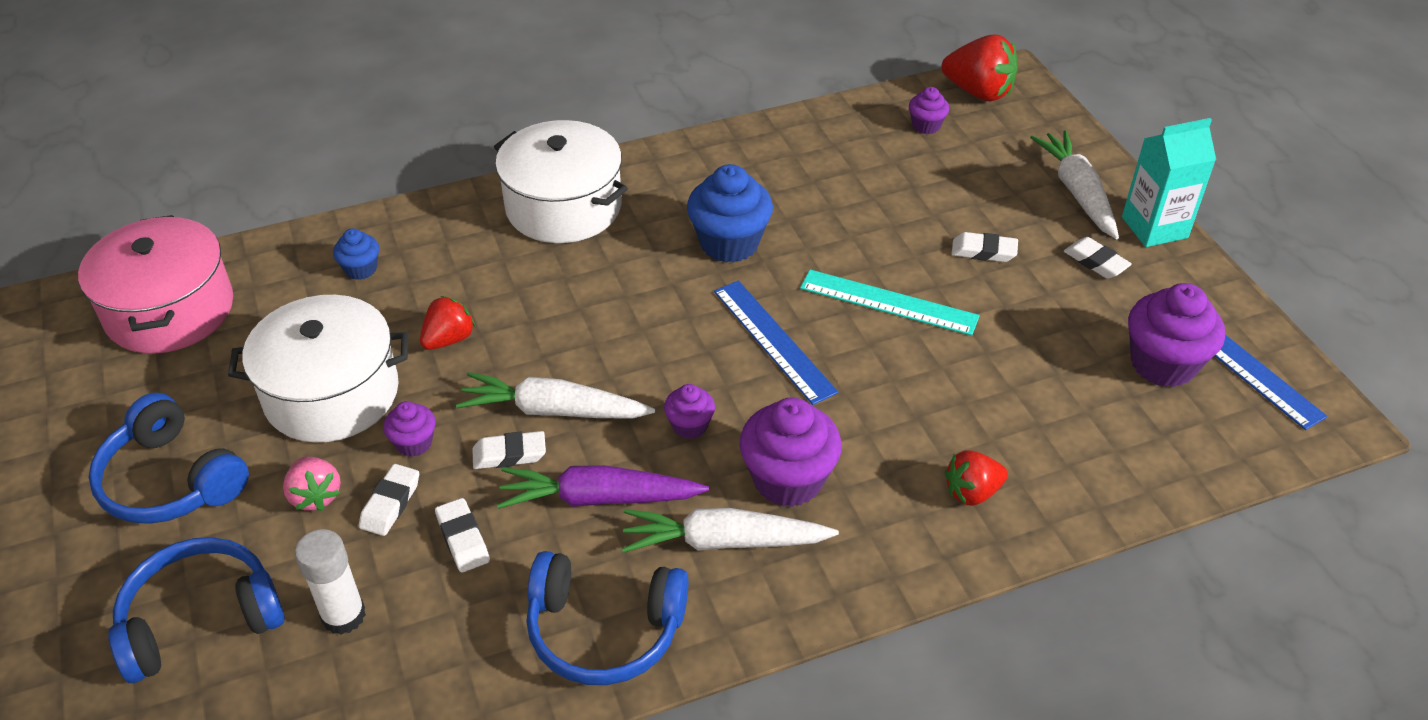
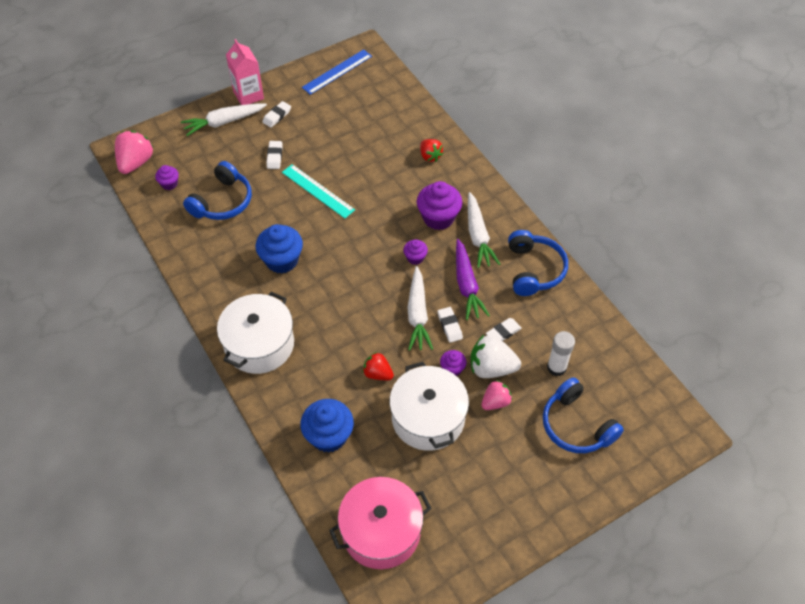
camera: 100 degrees left, 10 degrees up
blue headphones [89,393,249,524] -> blue headphones moved to [183,161,252,220]
blue cupcake [333,229,379,280] -> blue cupcake [300,399,354,453], size x1.90
white eraser [359,464,419,536] -> white strawberry [471,335,521,378]
blue ruler [714,280,838,405] -> none
turquoise ruler [800,270,980,336] -> turquoise ruler turned 60 degrees counterclockwise [282,164,355,218]
red strawberry [942,35,1018,101] -> pink strawberry [115,131,154,174]
turquoise carton [1122,118,1216,247] -> pink carton [226,39,264,105]
purple cupcake [1128,283,1225,387] -> none

